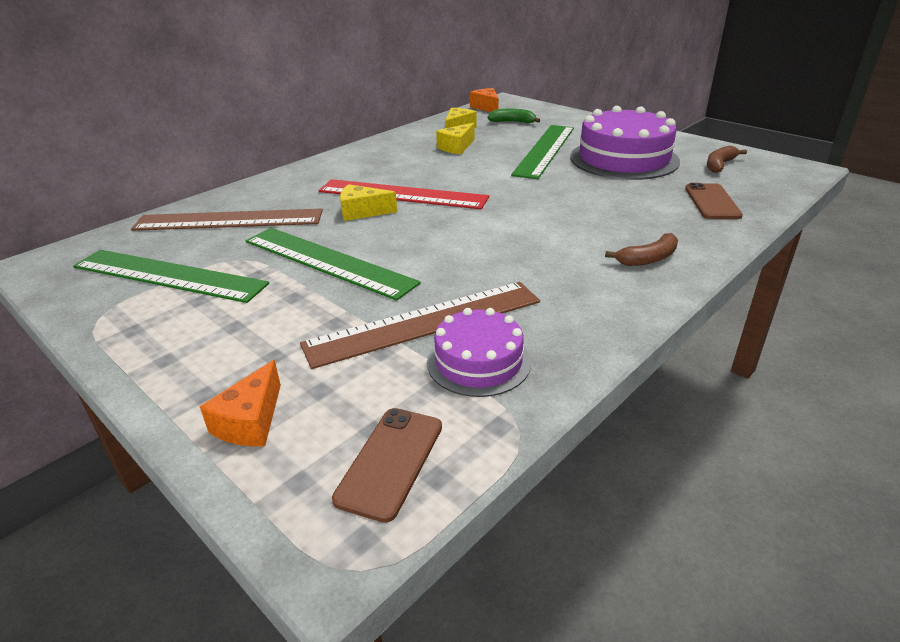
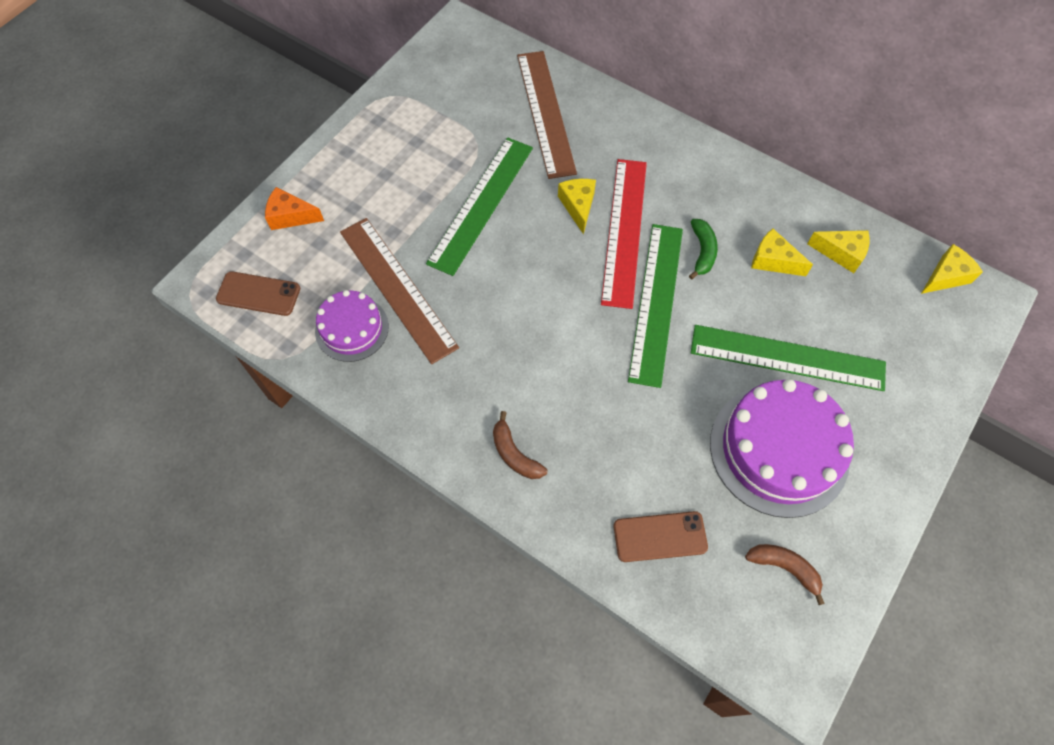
camera: 80 degrees right, 30 degrees up
green ruler [73,250,269,303] -> green ruler moved to [628,224,683,388]
orange cheese [470,88,499,112] -> yellow cheese [921,244,983,294]
green banana [487,109,540,123] -> green banana moved to [689,219,718,279]

